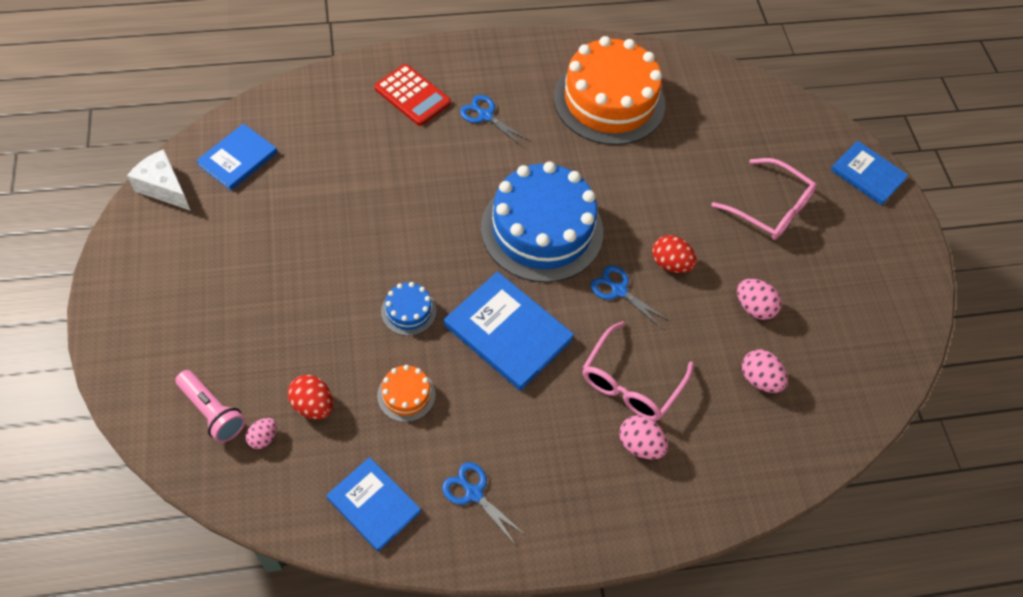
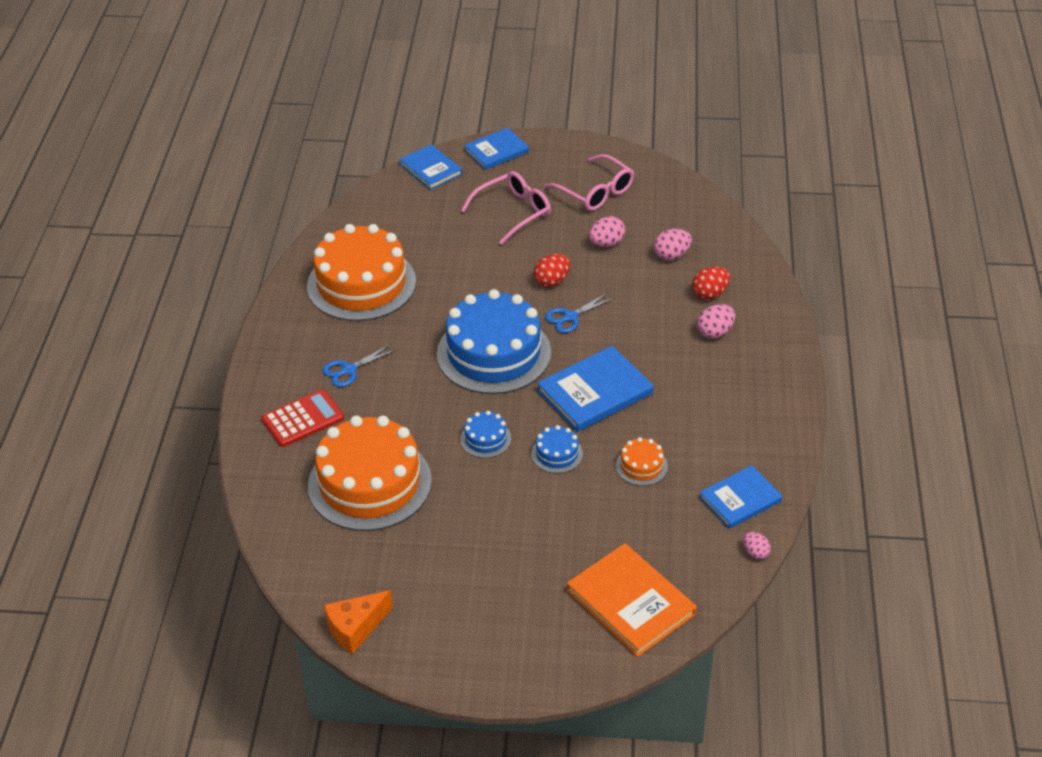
camera: 70 degrees left, 15 degrees down
white cheese [127,149,191,211] -> orange cheese [324,590,393,654]
pink flashlight [175,370,246,443] -> orange book [567,543,697,657]
blue book [196,124,277,190] -> blue book moved to [399,144,463,190]
pink egg [246,418,277,449] -> pink egg moved to [743,532,771,559]
red egg [288,375,333,419] -> red egg moved to [692,267,730,300]
blue scissors [442,462,525,544] -> none
pink glasses [583,321,694,421] -> pink glasses moved to [544,154,634,211]
none -> orange cake [308,416,432,531]
none -> blue cake [460,411,511,458]

